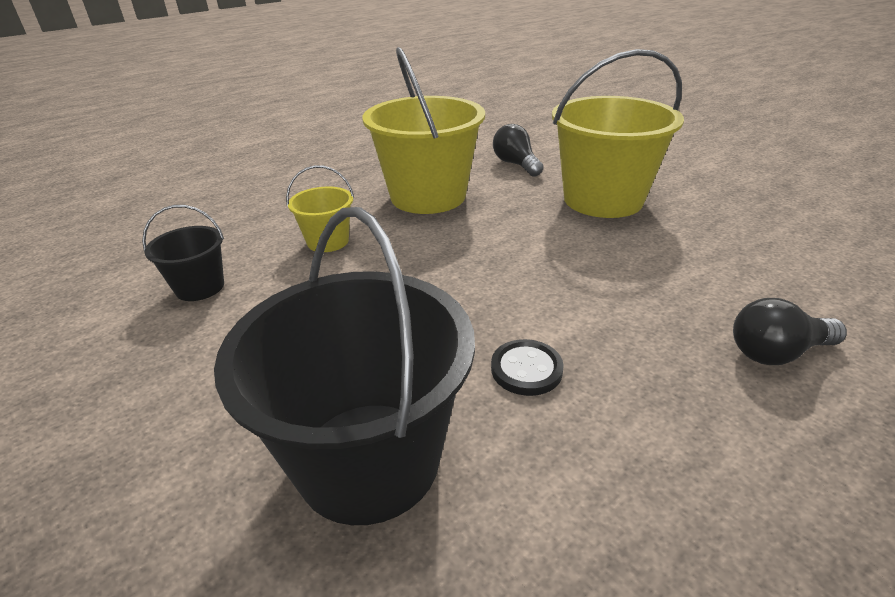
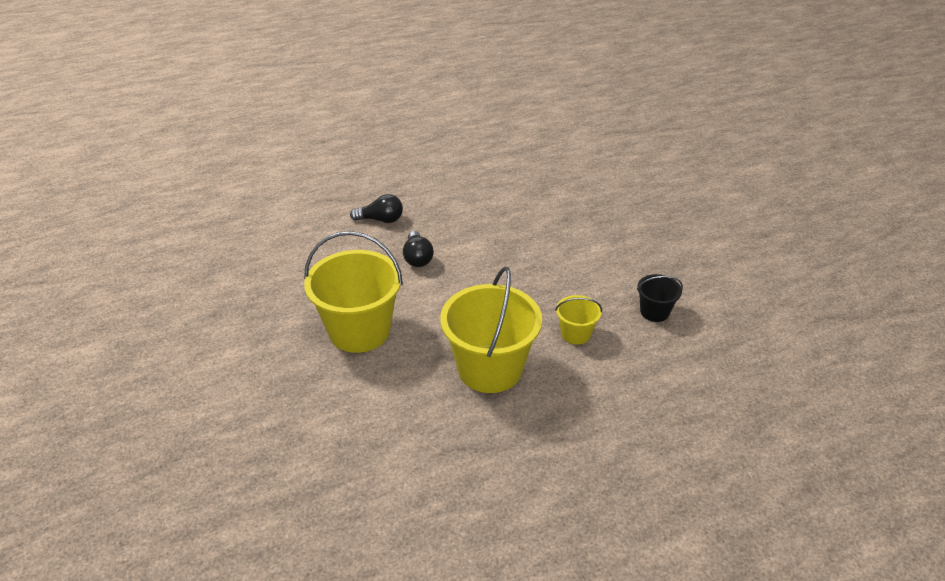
camera: 165 degrees left, 5 degrees up
black bucket [214,207,475,525] -> none
black button [491,339,564,396] -> none
black light bulb [493,124,544,177] -> black light bulb moved to [403,231,434,267]

